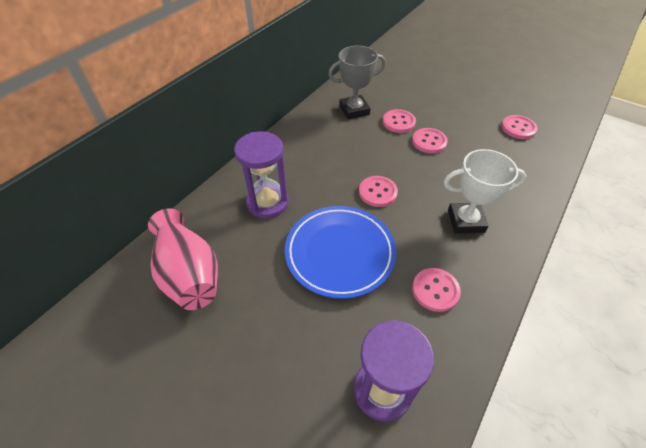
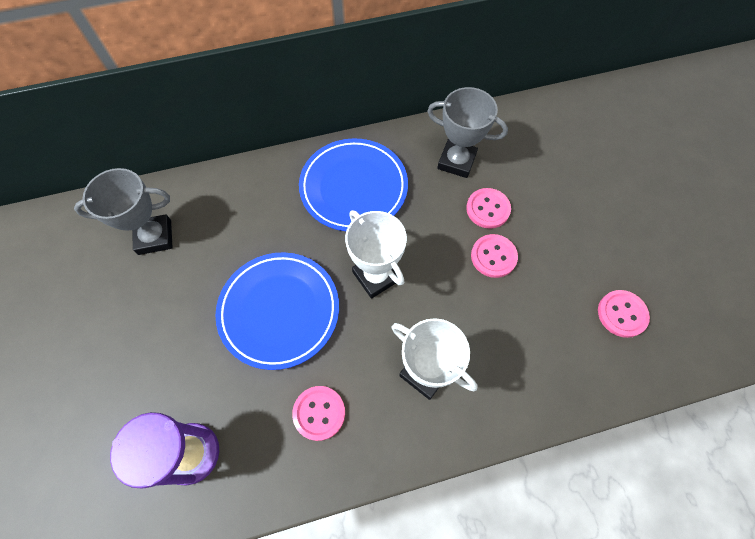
camera: 40 degrees right, 15 degrees up
pink vase [148,209,218,310] -> grey trophy [74,168,173,255]
purple hourglass [234,131,289,219] -> none
pink button [359,176,398,207] -> white trophy [345,210,407,299]
none -> blue plate [299,138,408,231]

